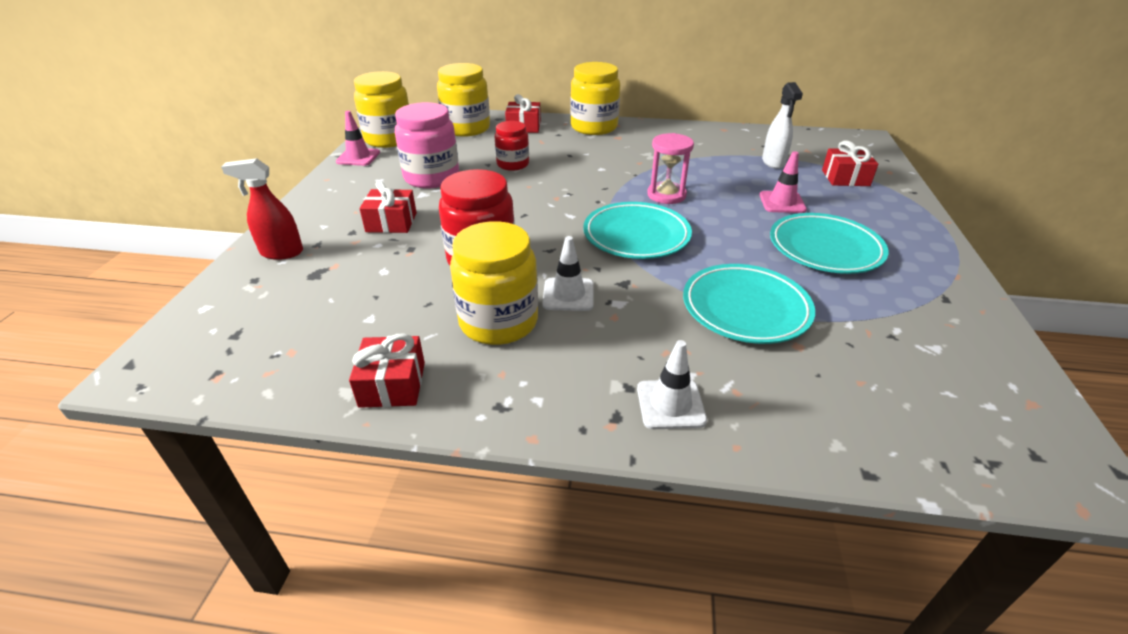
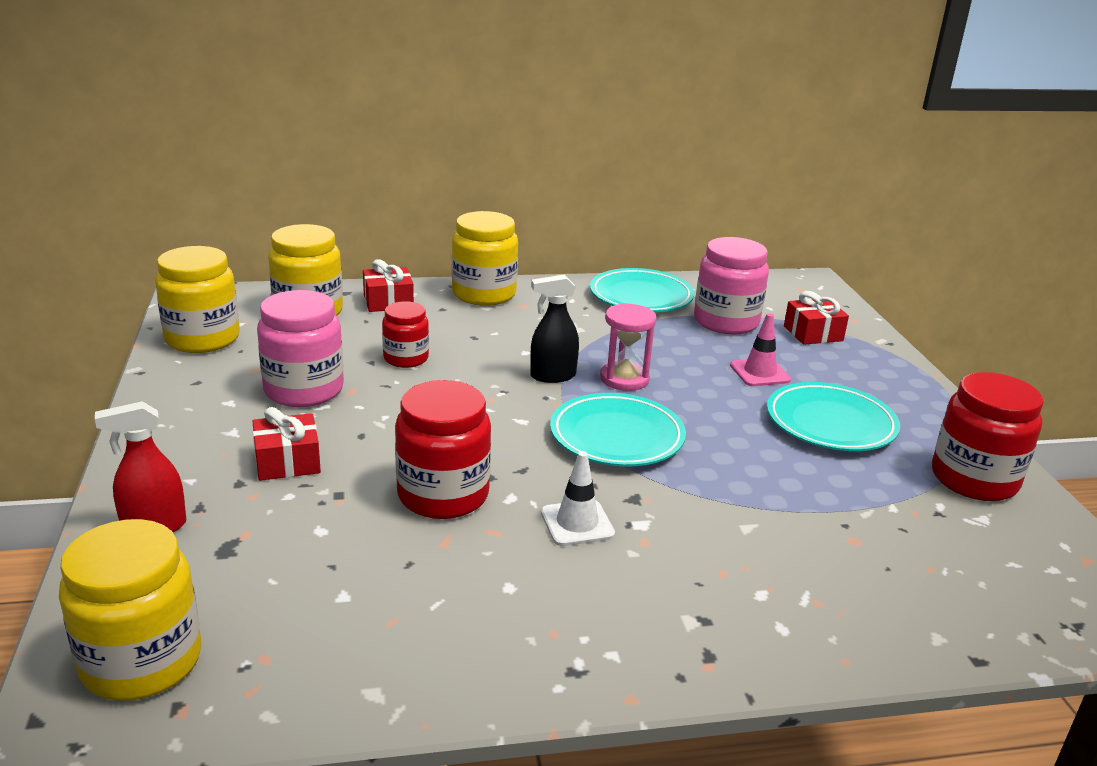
camera: 20 degrees left, 10 degrees down
pink traffic cone [336,111,380,166] -> none
red gift [349,333,425,408] -> none
yellow jar [450,221,538,345] -> yellow jar moved to [59,519,201,701]
white traffic cone [637,340,707,429] -> none
turquoise plate [683,264,815,344] -> turquoise plate moved to [590,268,694,312]
white spray bottle [762,82,803,169] -> pink jar [694,237,769,335]
none -> black spray bottle [530,275,579,383]
none -> red jar [932,372,1044,501]

